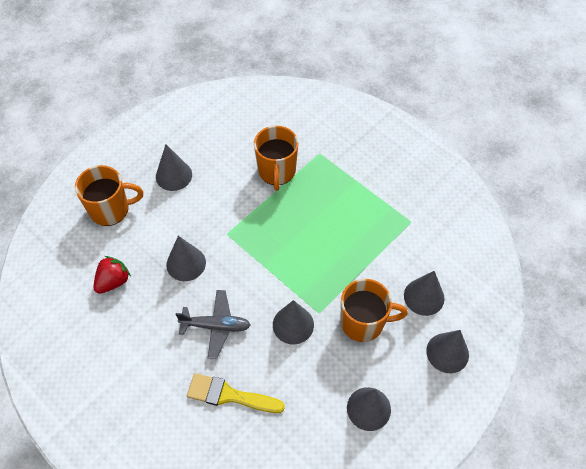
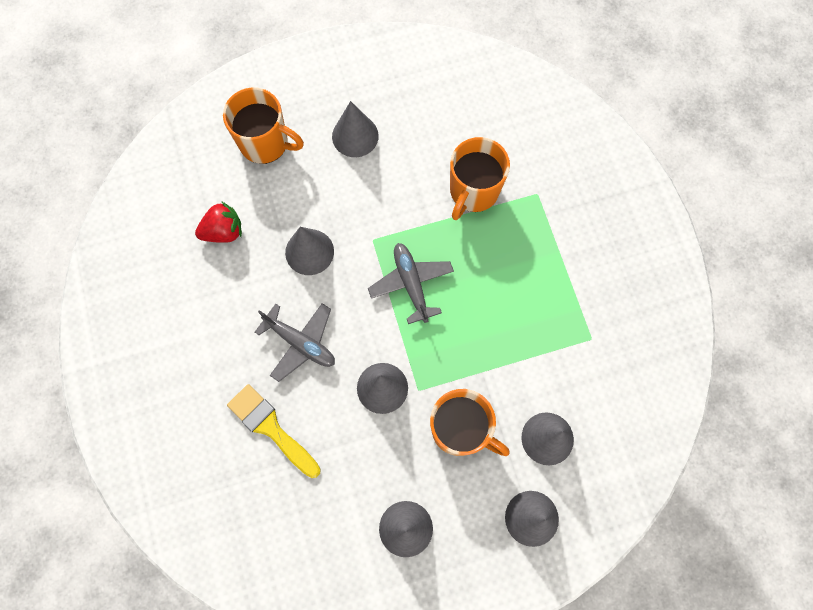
camera: 30 degrees right, 15 degrees up
none -> grey plane [368,243,454,324]

